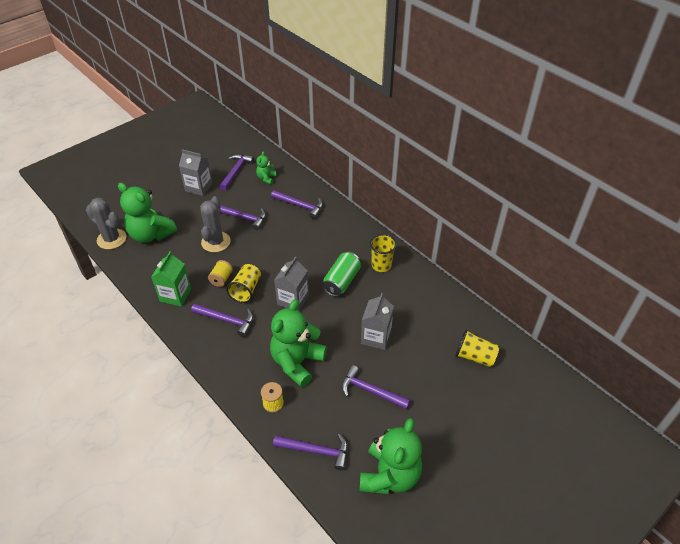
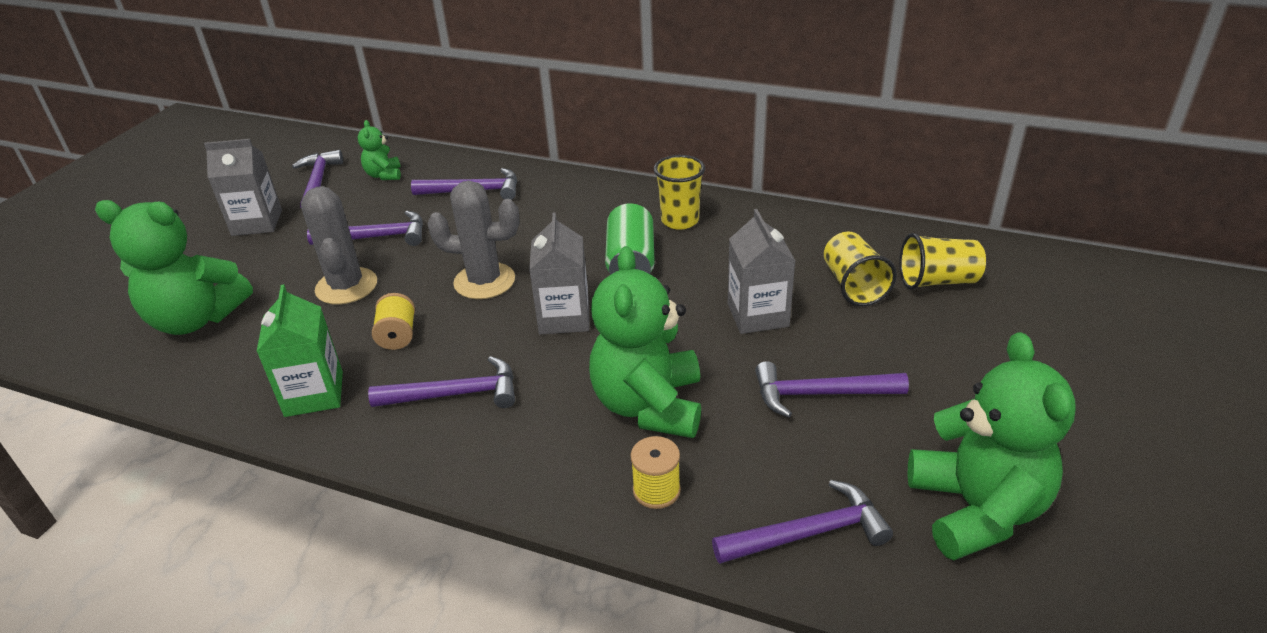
camera: 25 degrees left, 10 degrees down
grey cactus [86,197,126,249] -> grey cactus moved to [427,181,520,299]
yellow cup [226,264,261,303] -> yellow cup moved to [824,232,897,306]

